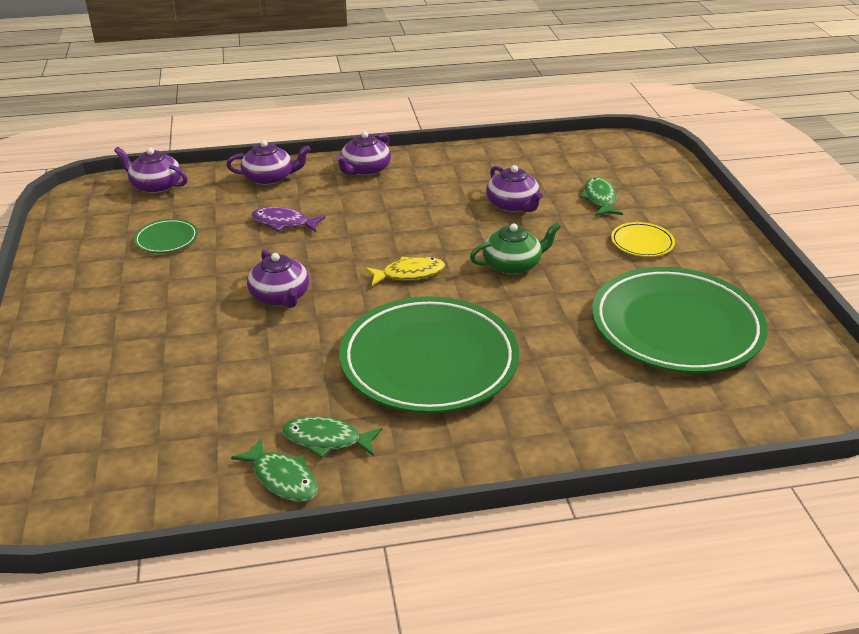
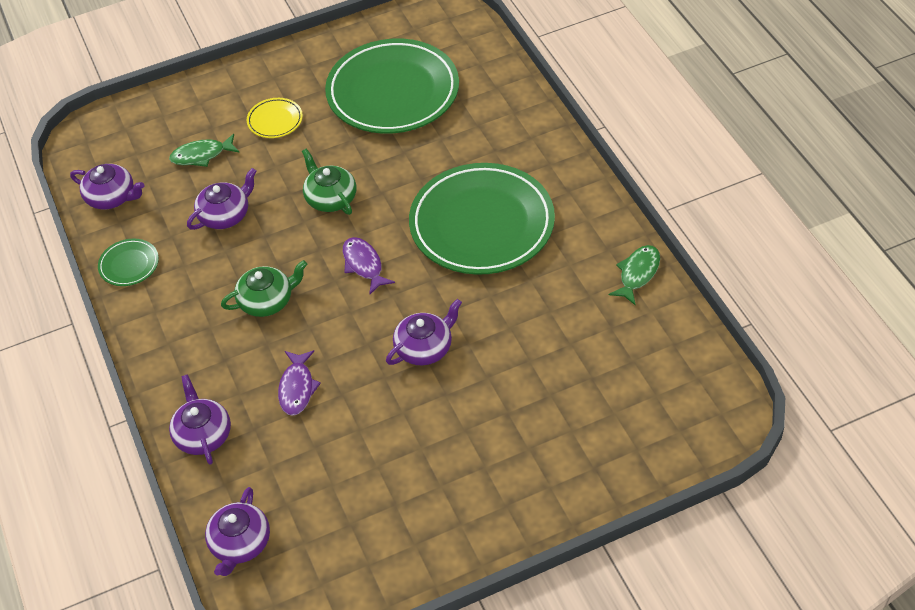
camera: 100 degrees left, 15 degrees up
green plate [134,219,198,253] -> green plate moved to [98,239,159,286]
green fish [282,416,382,458] -> none
purple teapot [335,131,391,176] -> purple teapot moved to [70,164,144,209]
yellow fish [365,257,445,286] -> purple fish [343,237,395,295]
none -> green teapot [221,260,307,317]

